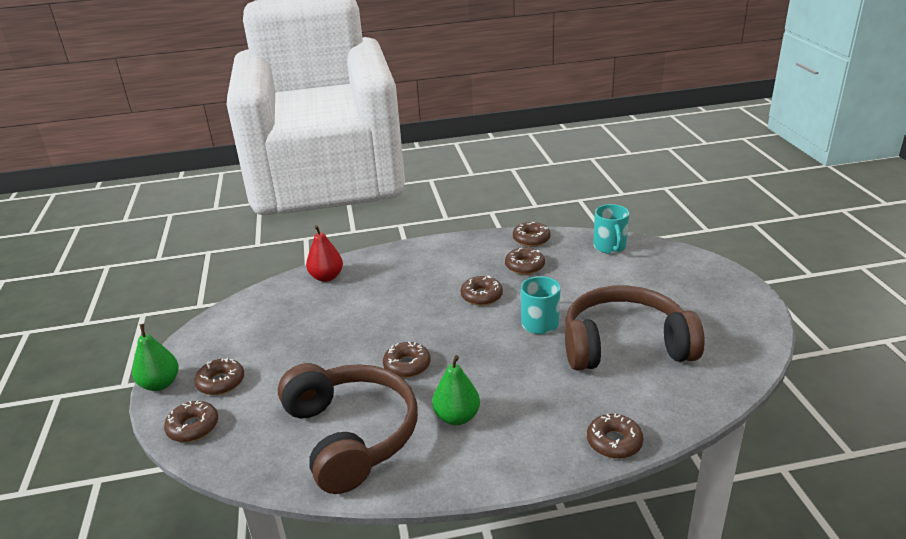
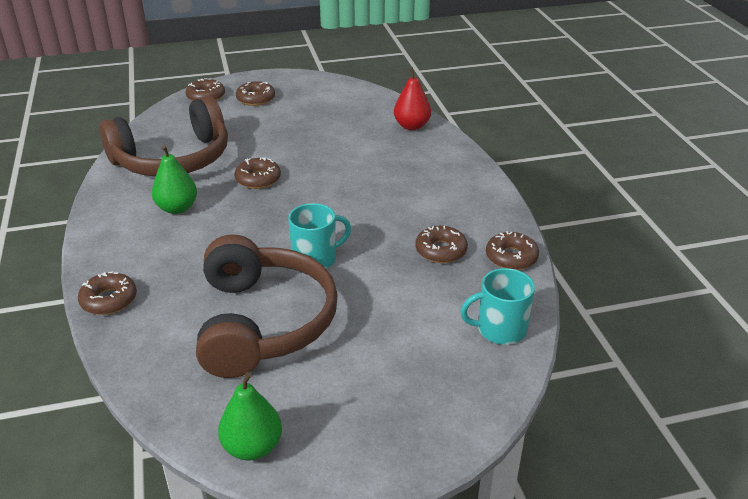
camera: 85 degrees right, 5 degrees up
green pear [132,324,179,391] -> green pear moved to [218,372,282,461]
brown donut [461,276,503,306] -> none

